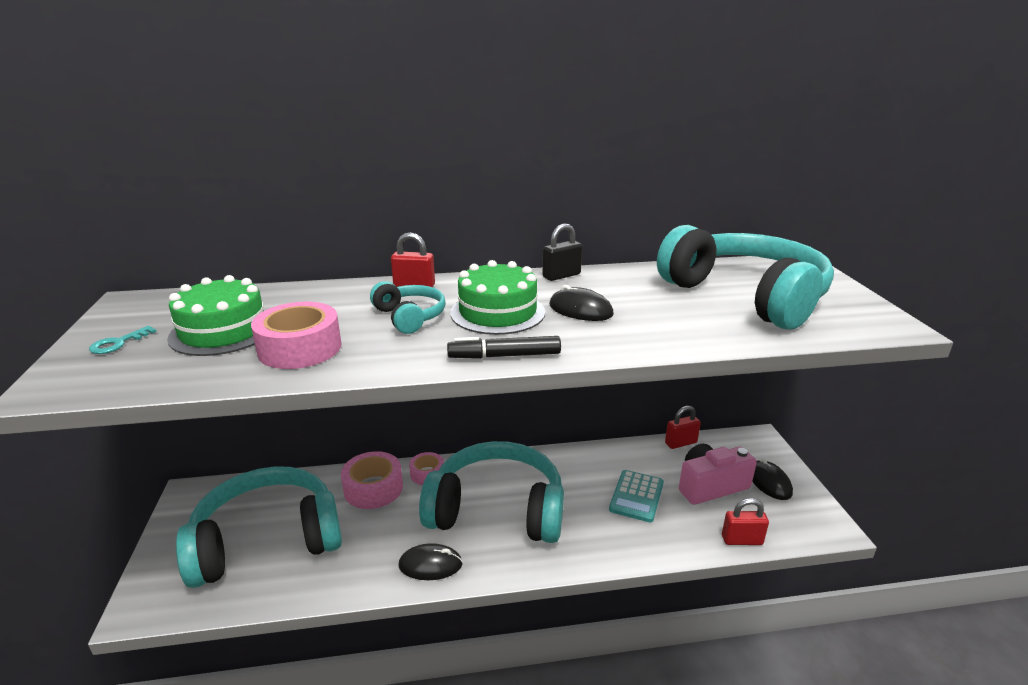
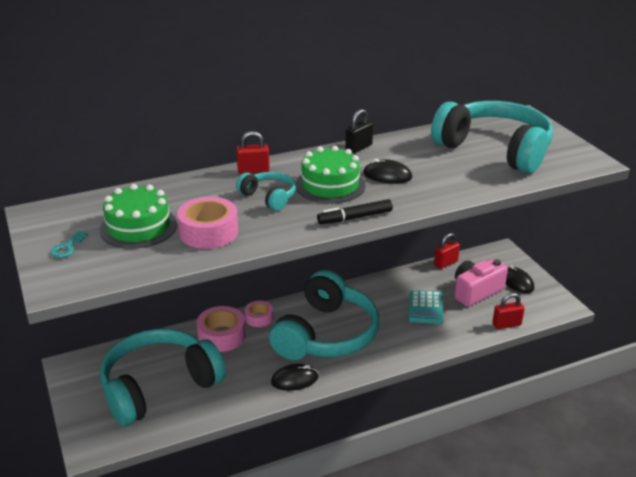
camera: 15 degrees left, 5 degrees up
turquoise headphones [419,441,564,543] -> turquoise headphones turned 120 degrees clockwise [269,270,379,360]

